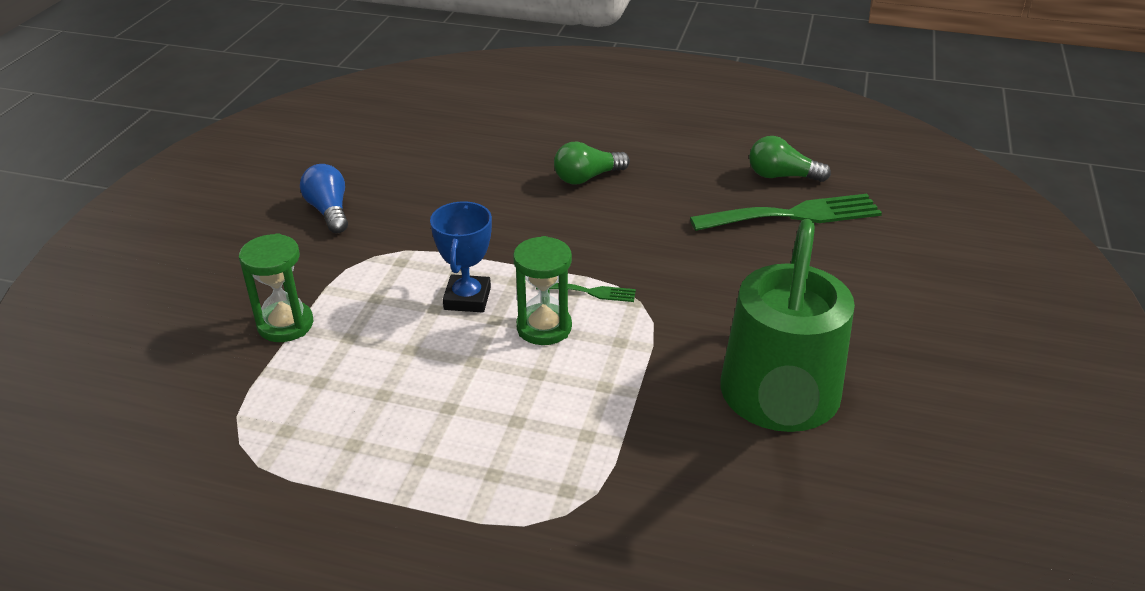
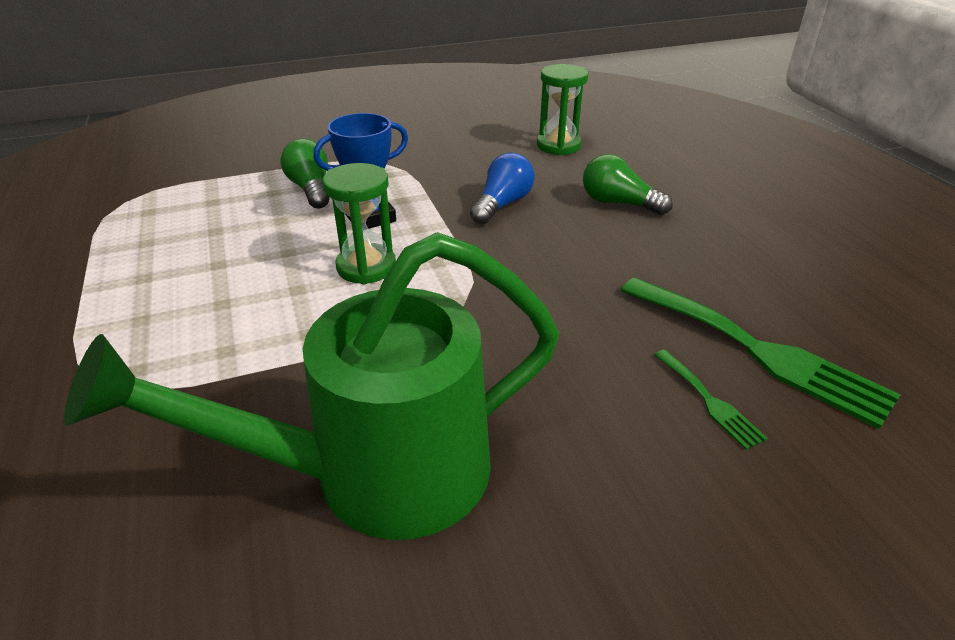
camera: 55 degrees right, 0 degrees up
green hourglass [239,233,313,342] -> green hourglass moved to [537,64,588,156]
blue light bulb [300,164,348,233] -> blue light bulb moved to [470,153,535,224]
green fork [536,283,636,302] -> green fork moved to [654,350,768,450]
green light bulb [749,136,831,182] -> green light bulb moved to [280,139,329,209]

